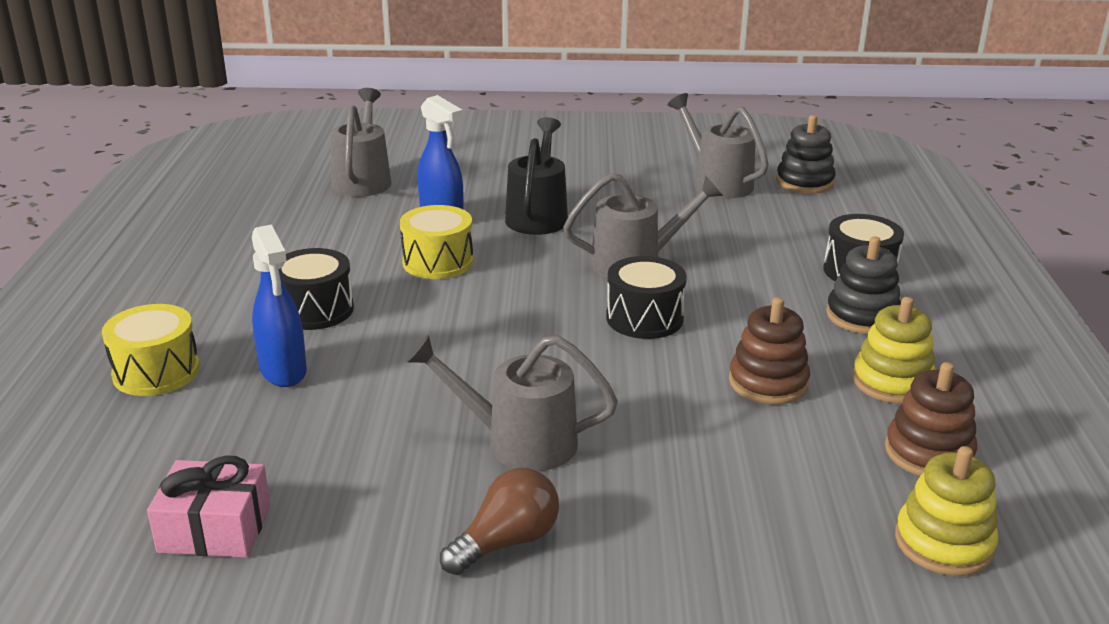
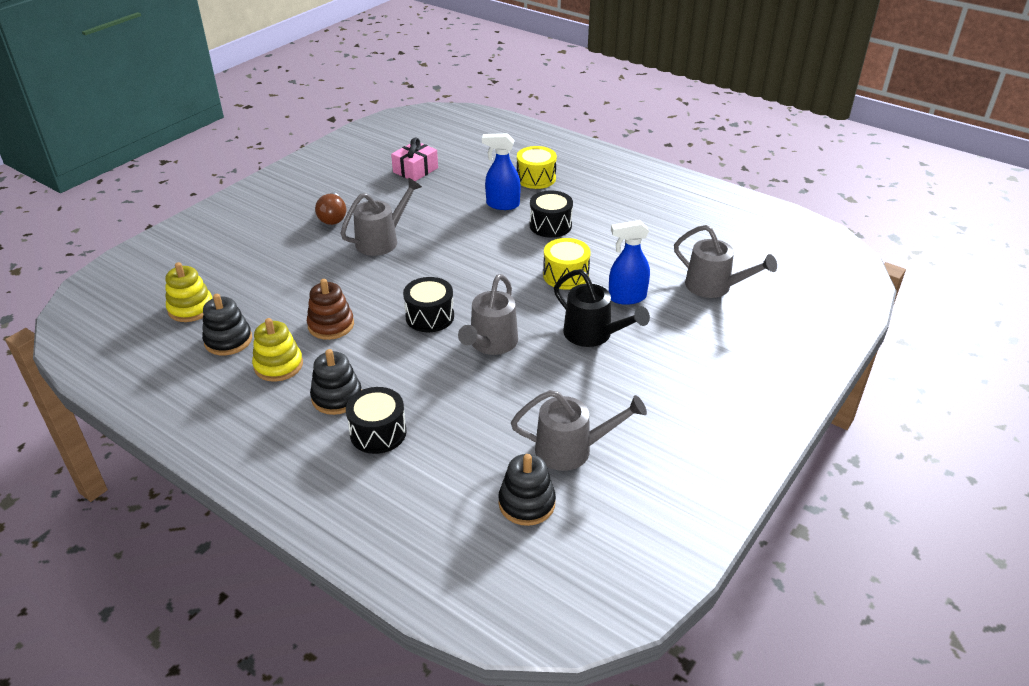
camera: 125 degrees right, 10 degrees up
brown stacking toy [885,362,977,476] -> black stacking toy [202,294,252,355]

